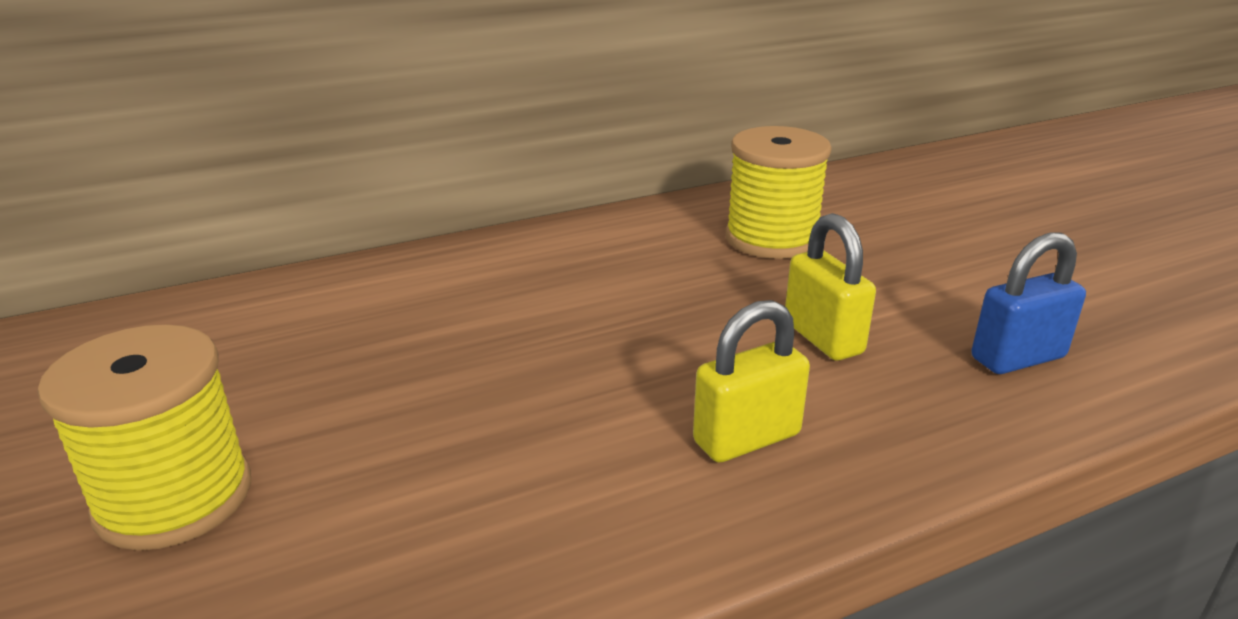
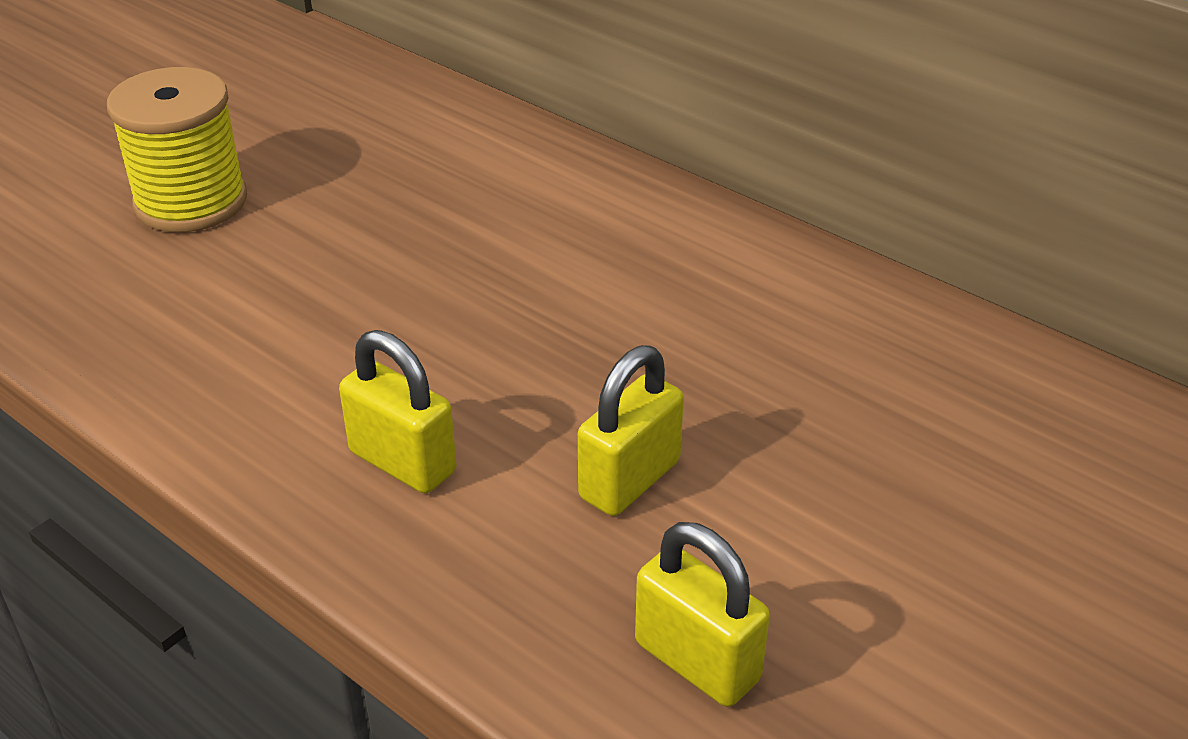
camera: 65 degrees right, 10 degrees up
yellow spool [725,126,831,259] -> none
blue padlock [972,232,1086,374] -> yellow padlock [635,522,770,707]

